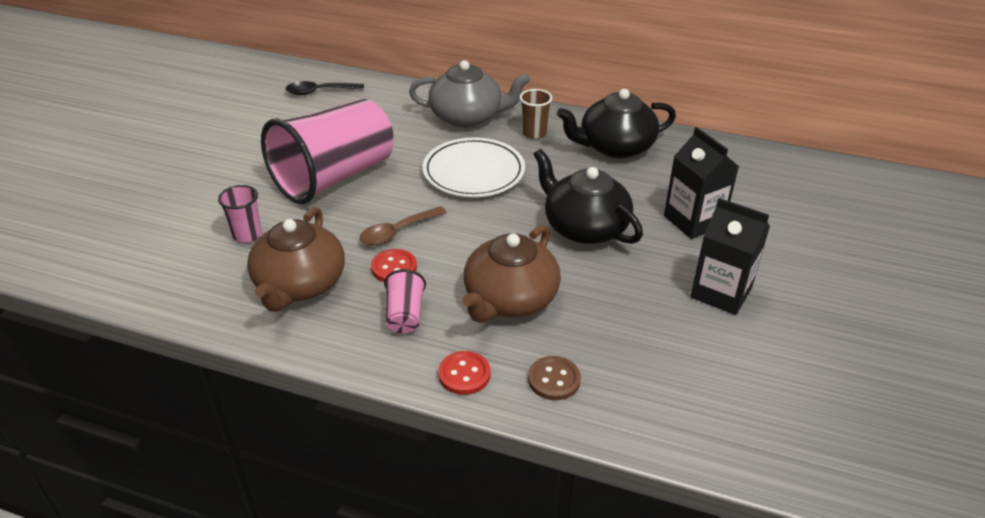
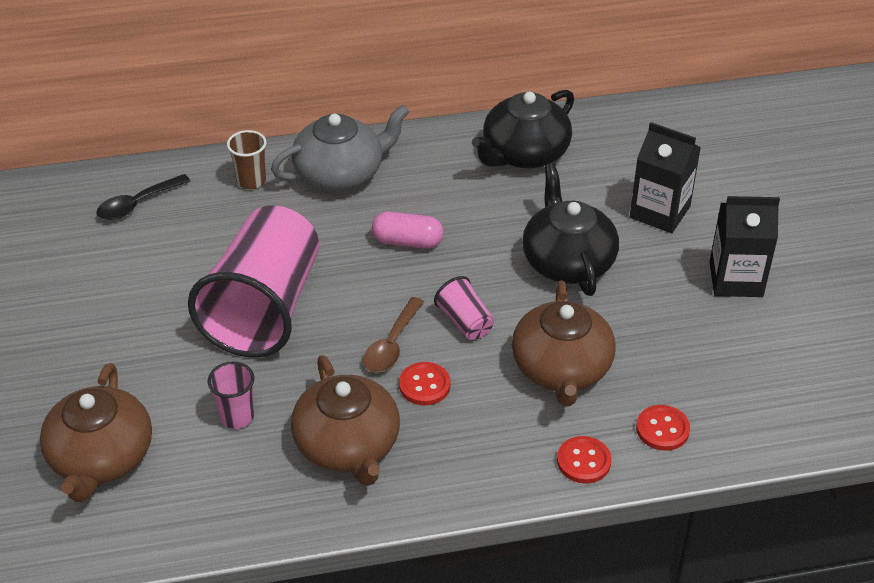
camera: 30 degrees left, 5 degrees up
pink cup [384,269,426,334] -> pink cup moved to [434,276,494,340]
white plate [422,137,525,197] -> pink capsule [372,212,443,248]
brown cup [520,89,552,139] -> brown cup moved to [227,130,267,189]
brown button [528,356,581,400] -> red button [636,405,690,451]
black teapot [533,149,643,244] -> black teapot turned 60 degrees clockwise [522,163,619,296]
none -> brown teapot [40,363,152,502]

